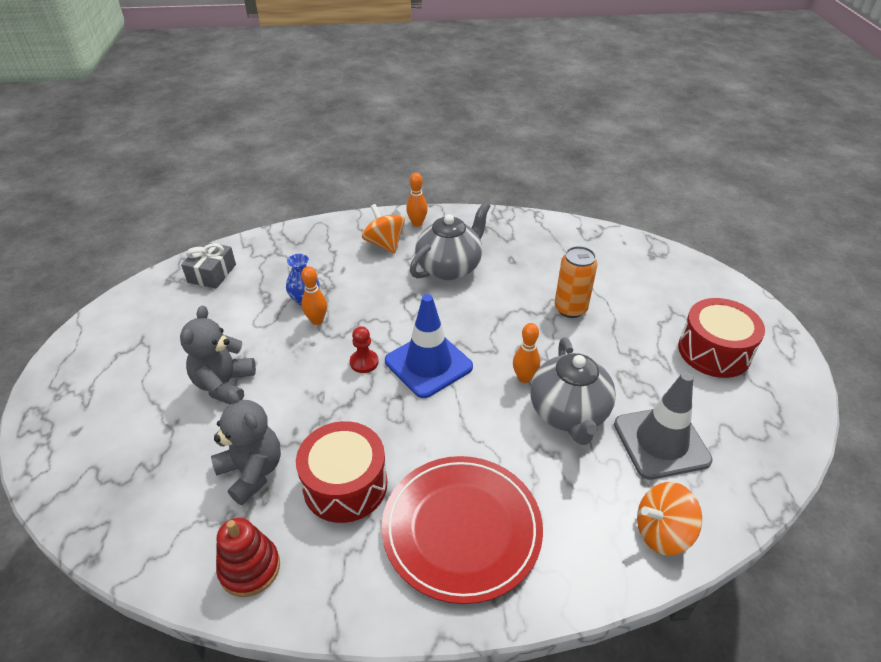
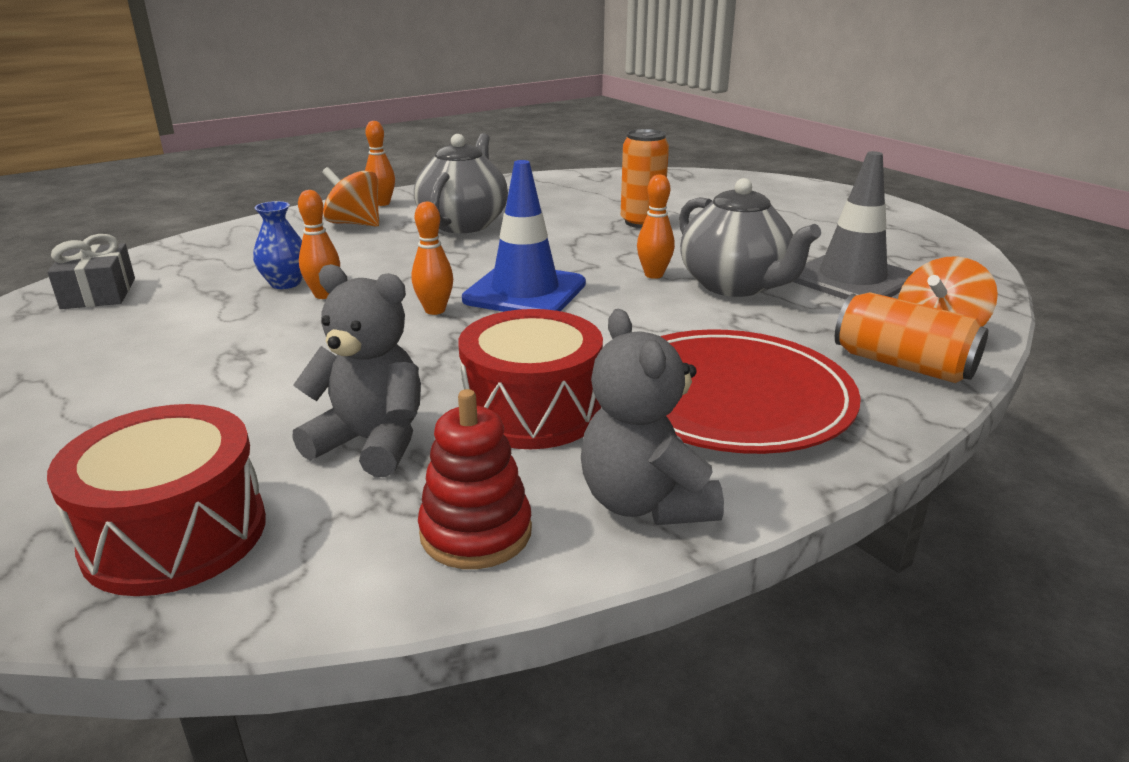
camera: 30 degrees left, 15 degrees down
grey teddy bear [180,306,256,404] -> grey teddy bear moved to [581,309,724,525]
red pawn [350,326,379,373] -> orange bowling pin [412,202,453,315]
red drum [678,298,765,378] -> red drum moved to [47,404,266,596]
none -> orange can [835,292,988,383]

